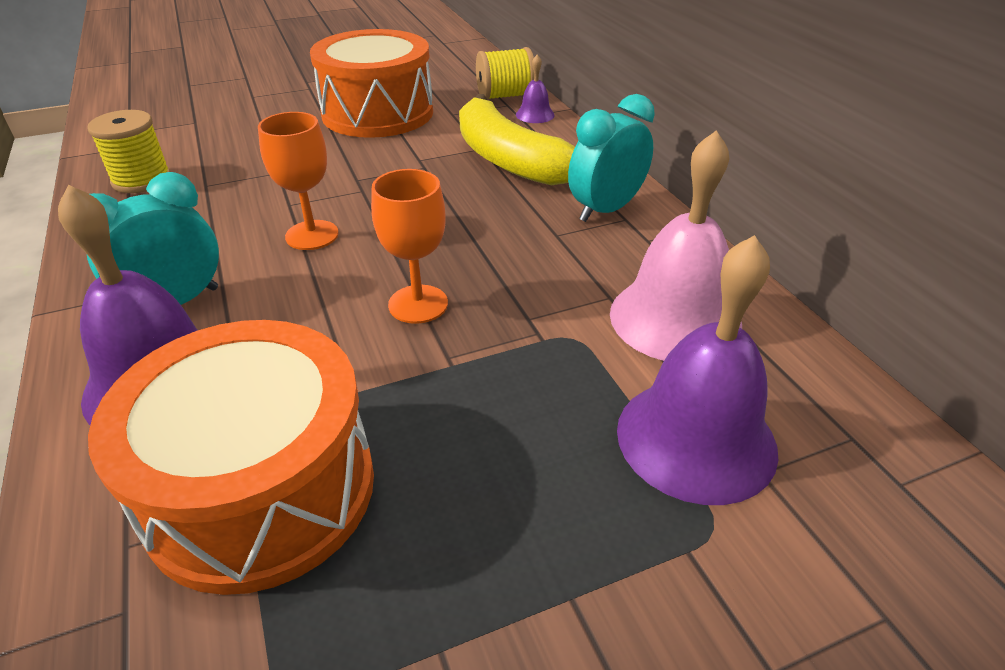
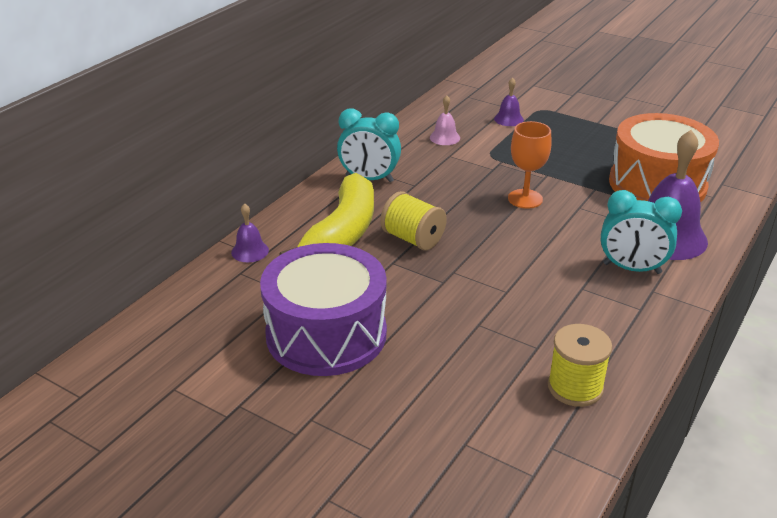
camera: 125 degrees left, 5 degrees down
orange goblet [258,112,339,250] -> none
orange drum [310,29,433,138] -> purple drum [260,243,387,376]
yellow spool [476,47,534,100] -> yellow spool moved to [380,191,447,250]
pink bell [610,130,742,361] -> pink bell [430,95,460,145], size x0.46
purple bell [617,235,779,505] -> purple bell [494,78,524,126], size x0.46

